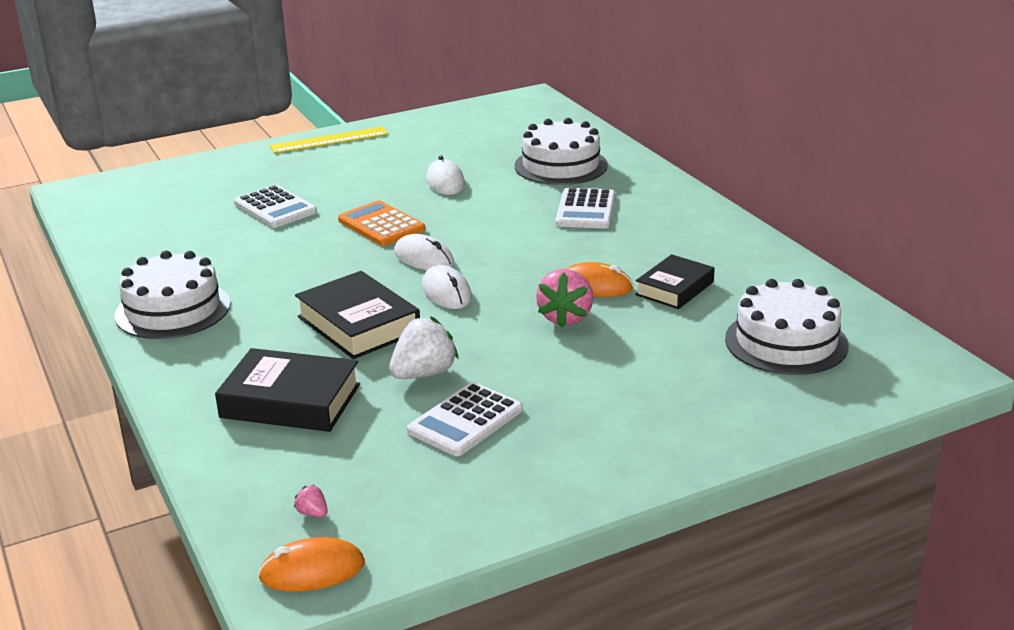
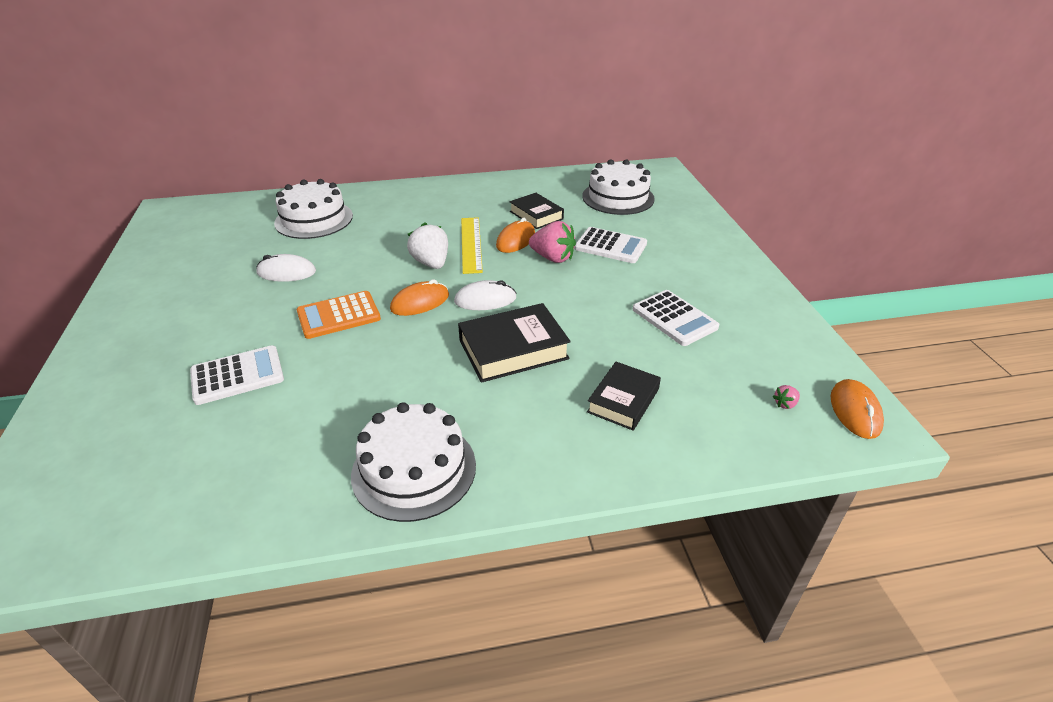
camera: 75 degrees left, 10 degrees up
black book [215,348,360,432] -> black book [587,362,661,431], size x0.66
yellow ruler [270,127,389,154] -> yellow ruler moved to [461,217,483,274]
white strawberry [389,316,459,379] -> white strawberry moved to [407,222,448,269]
white mouse [394,234,454,270] -> orange mouse [390,279,449,316]
white calculator [555,188,615,229] -> white calculator moved to [574,227,647,263]

